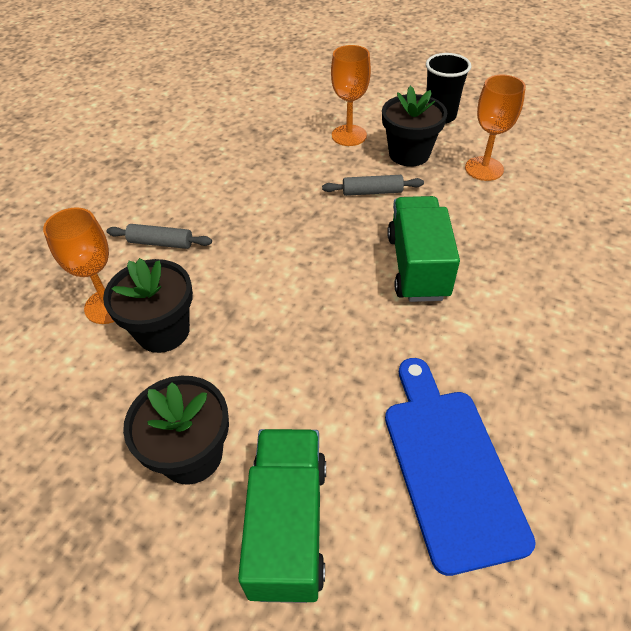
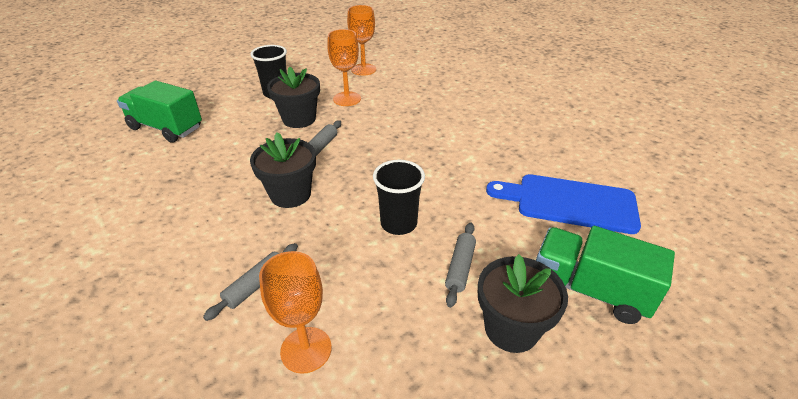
camera: 65 degrees left, 10 degrees down
black flower pot [103,258,193,353] -> black flower pot moved to [250,132,316,208]
orange goblet [331,45,371,146] -> orange goblet moved to [347,5,376,76]
green truck [387,196,460,302] -> green truck moved to [117,81,202,143]
none -> black cup [373,160,425,235]
none -> grey rolling pin [445,223,476,308]

